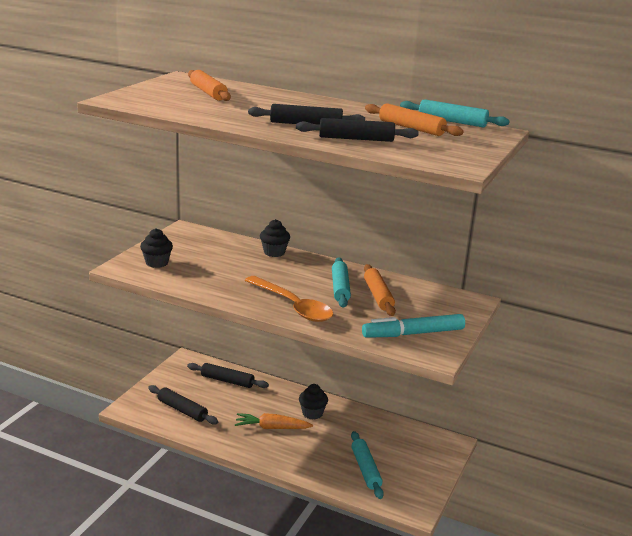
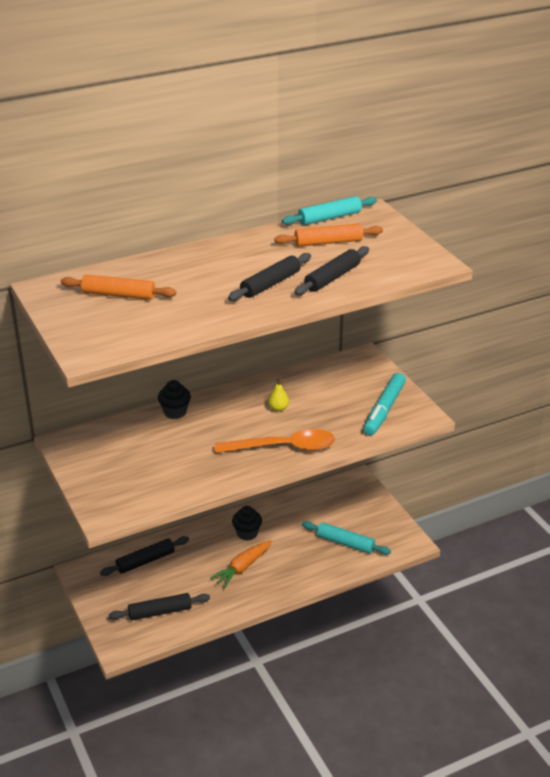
camera: 50 degrees left, 10 degrees up
black cupcake [140,228,173,268] -> none
turquoise rolling pin [332,257,351,308] -> yellow pear [268,379,289,412]
orange rolling pin [364,264,396,316] -> none

